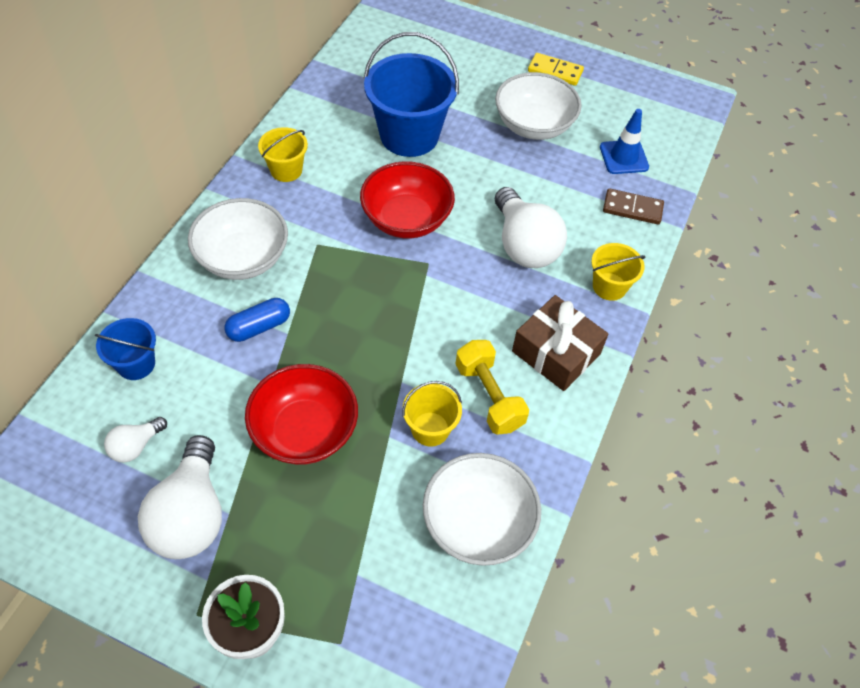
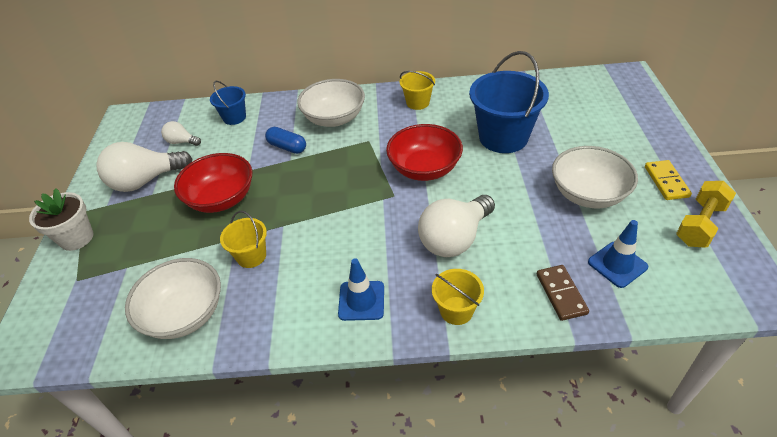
camera: 70 degrees right, 10 degrees down
yellow dumbbell [455,340,529,435] -> yellow dumbbell moved to [676,181,736,247]
brown gift [512,295,608,391] -> blue traffic cone [338,258,384,321]

